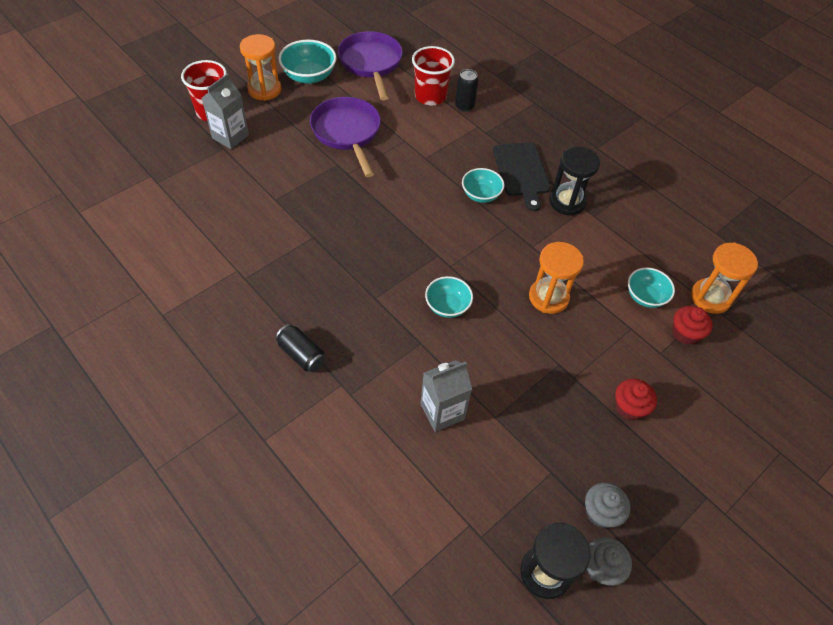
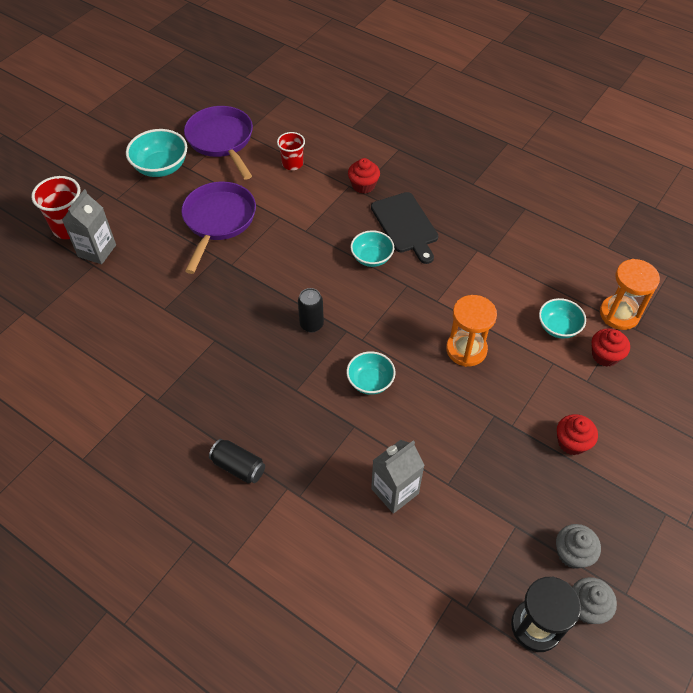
camera: 10 degrees left, 0 degrees up
orange hourglass [240,34,281,101] -> none
purple pan [310,97,381,177] -> purple pan turned 45 degrees clockwise [181,181,256,274]
red cup [412,46,455,105] -> red cup [277,132,305,170], size x0.64
black can [455,69,478,112] -> black can moved to [298,288,324,333]
black hourglass [549,146,600,216] -> none
none -> red cupcake [348,158,380,194]

